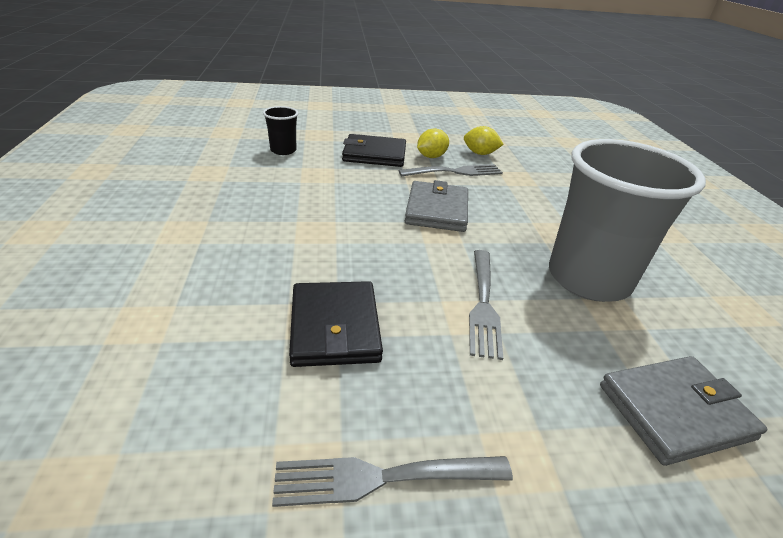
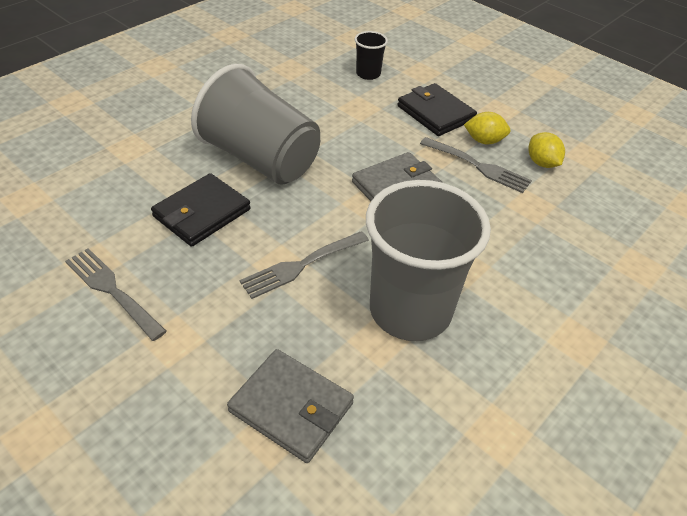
camera: 50 degrees right, 10 degrees up
none -> grey cup [191,64,320,185]

